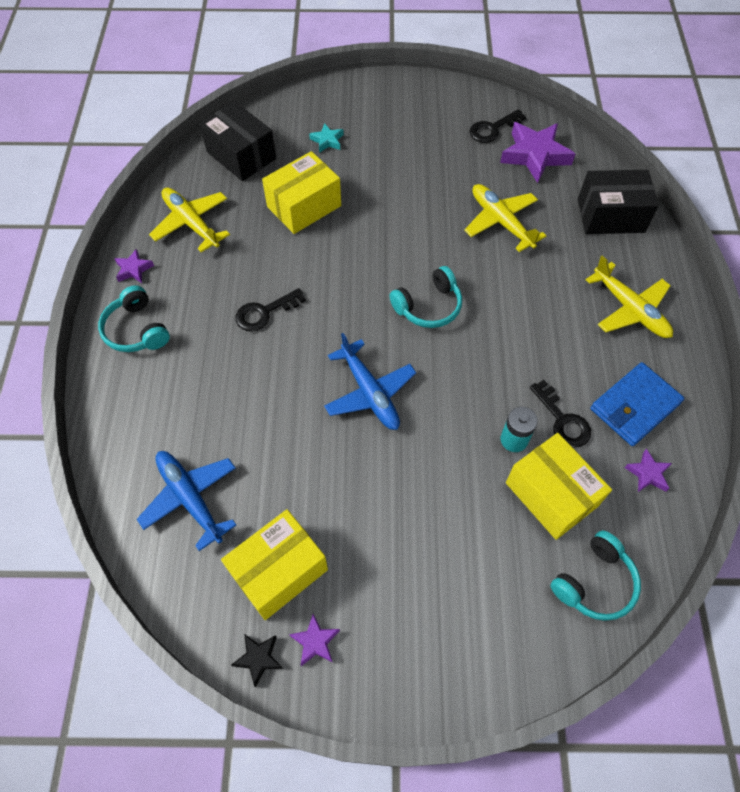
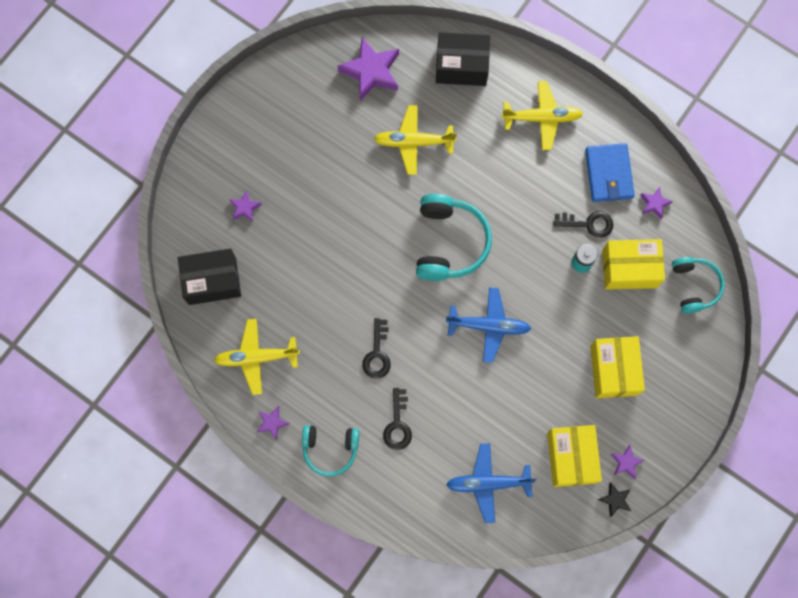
camera: 55 degrees left, 15 degrees up
yellow box [262,151,341,234] -> yellow box moved to [590,336,645,398]
turquoise star [309,123,344,153] -> purple star [229,190,262,222]
turquoise headphones [389,266,462,328] -> turquoise headphones [416,194,492,281], size x1.55
black key [470,109,526,143] -> black key moved to [383,388,412,450]
black box [578,170,659,234] -> black box turned 60 degrees clockwise [436,32,490,86]

